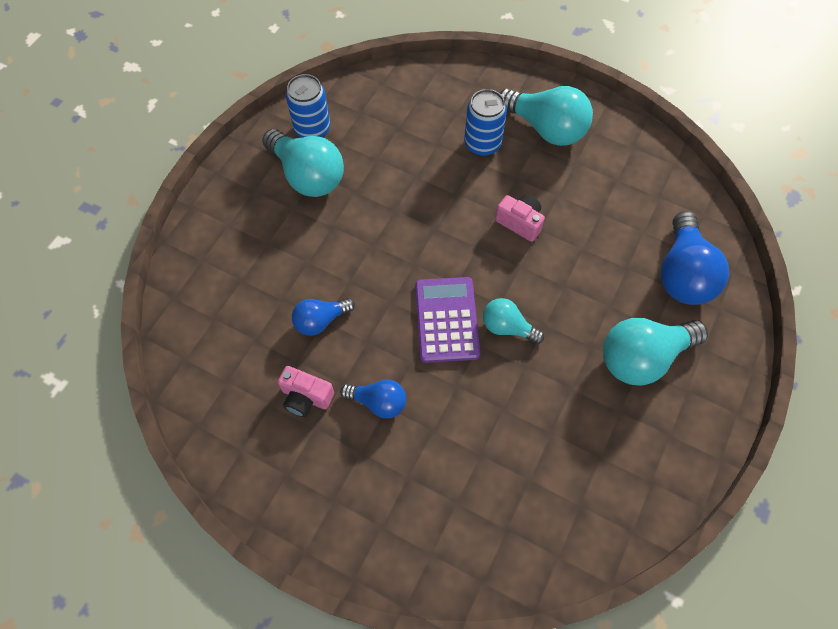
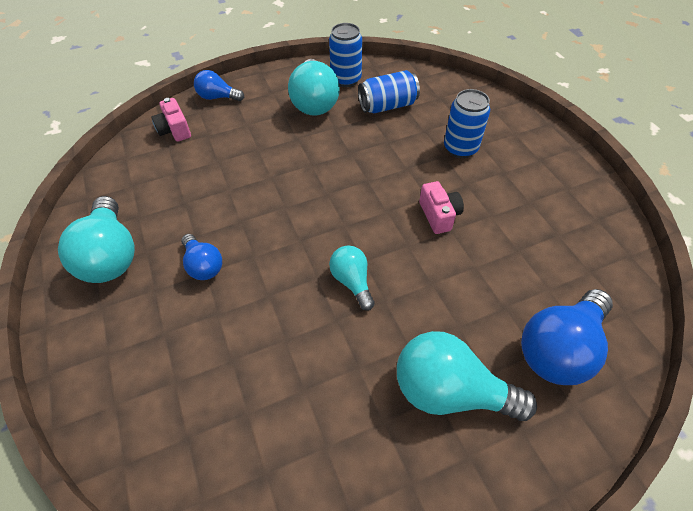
camera: 40 degrees right, 10 degrees down
pink camera [278,366,334,417] -> pink camera moved to [151,98,191,141]
blue light bulb [292,298,355,336] -> blue light bulb moved to [194,70,244,101]
purple calculator [415,277,480,363] -> none
turquoise light bulb [500,86,593,146] -> turquoise light bulb moved to [58,196,135,283]
none -> blue can [358,70,420,113]

